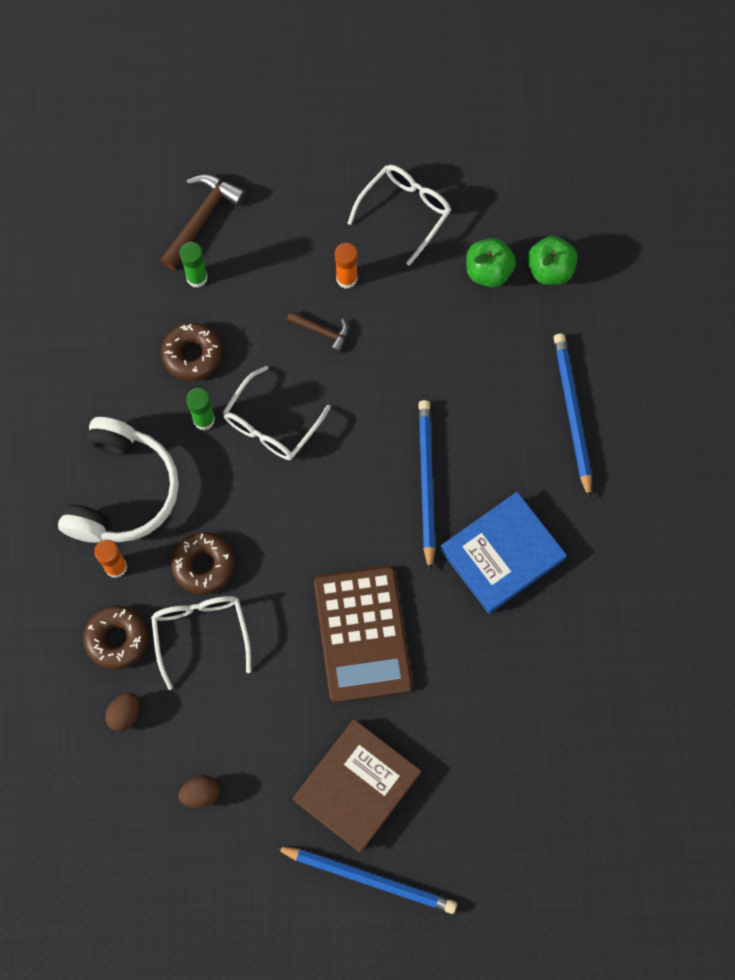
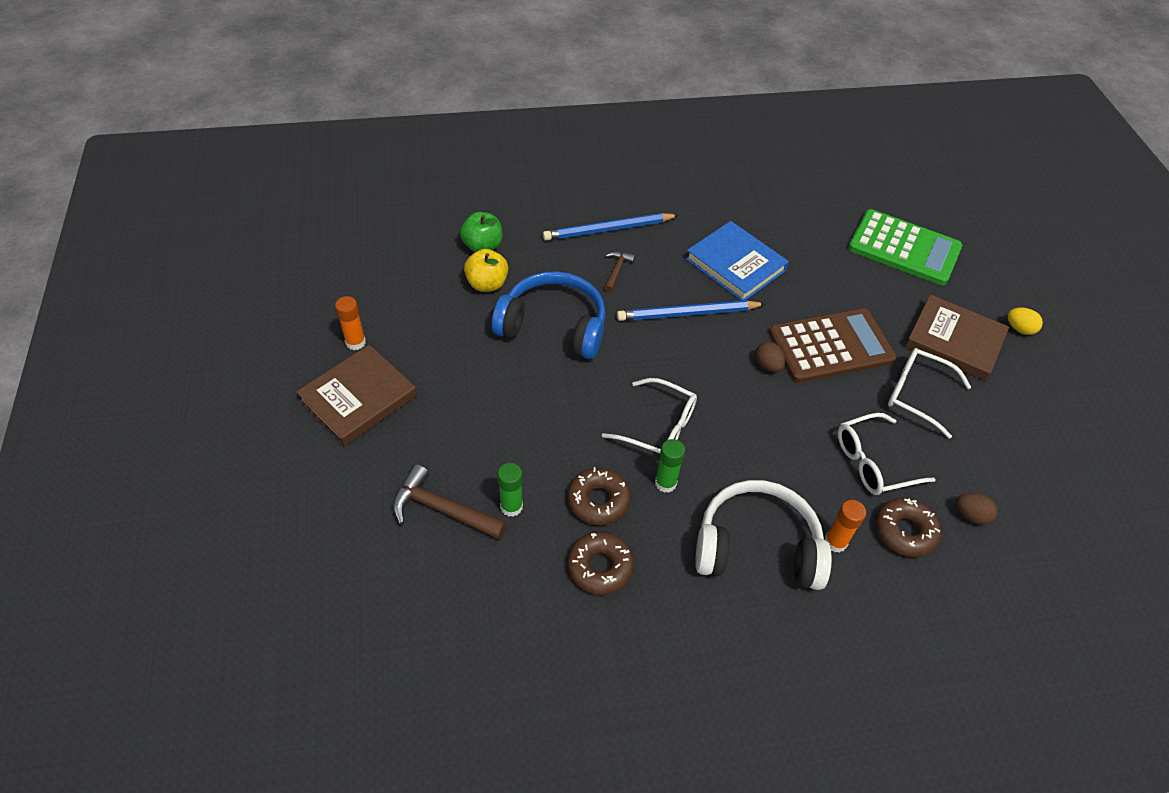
camera: 100 degrees left, 20 degrees down
brown donut [171,532,235,595] -> brown donut moved to [568,532,634,595]
brown egg [178,776,220,808] -> brown egg moved to [756,342,785,372]
blue pencil [275,847,457,914] -> yellow egg [1008,308,1043,335]
brown hammer [287,311,348,353] -> brown hammer moved to [604,251,635,292]
orange glue stick [335,243,358,289] -> orange glue stick moved to [335,296,366,350]
white glasses [347,165,451,266] -> white glasses moved to [888,348,971,439]
green apple [466,238,516,287] -> yellow apple [464,249,508,292]
none -> brown book [296,345,417,446]
none -> blue headphones [492,271,606,359]
none -> green calculator [848,209,962,285]

